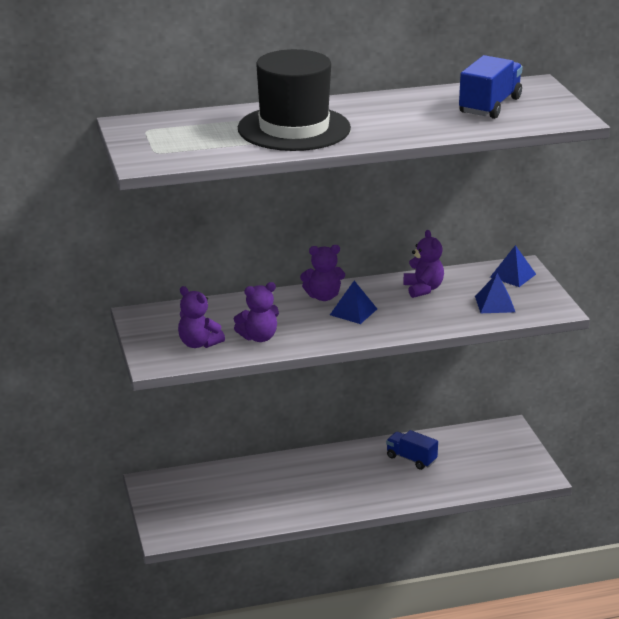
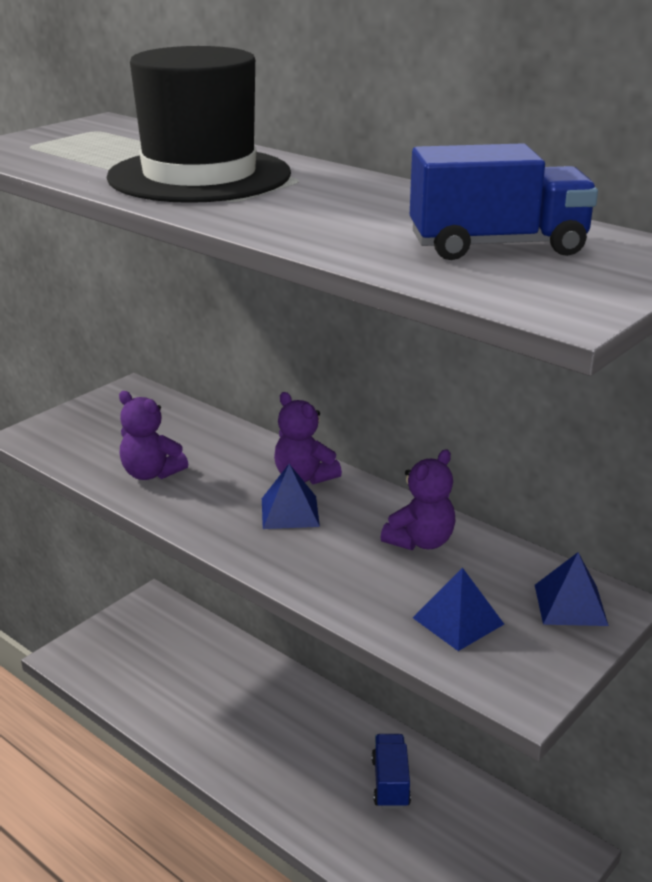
camera: 55 degrees right, 0 degrees up
purple teddy bear [178,286,225,348] -> none

